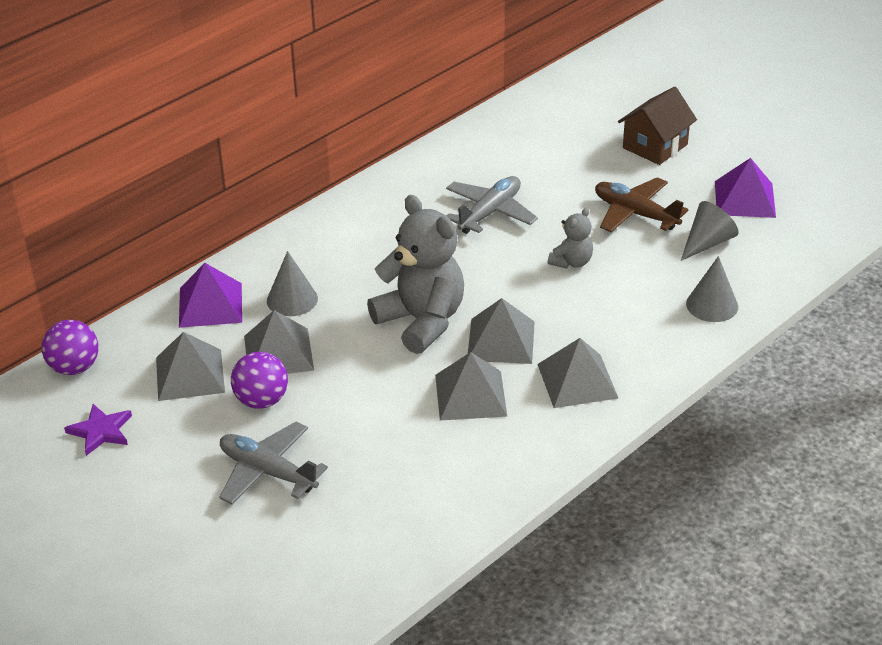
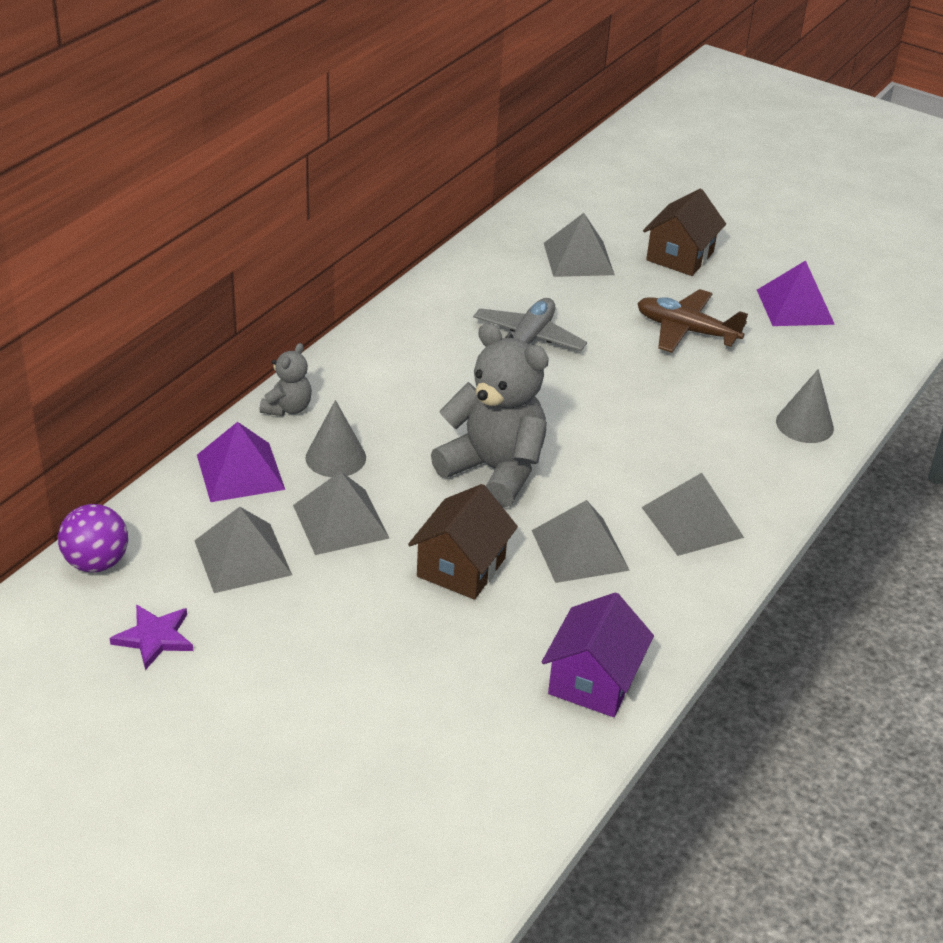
camera: 15 degrees left, 0 degrees up
grey plane [219,422,328,504] -> none
purple ball [231,352,288,409] -> none
grey pyramid [468,298,535,364] -> grey pyramid moved to [544,213,615,277]
grey teddy bear [548,207,593,269] -> grey teddy bear moved to [260,343,312,416]
grey cone [681,201,739,261] -> none
none -> brown house [408,484,518,599]
none -> purple house [542,593,654,717]

